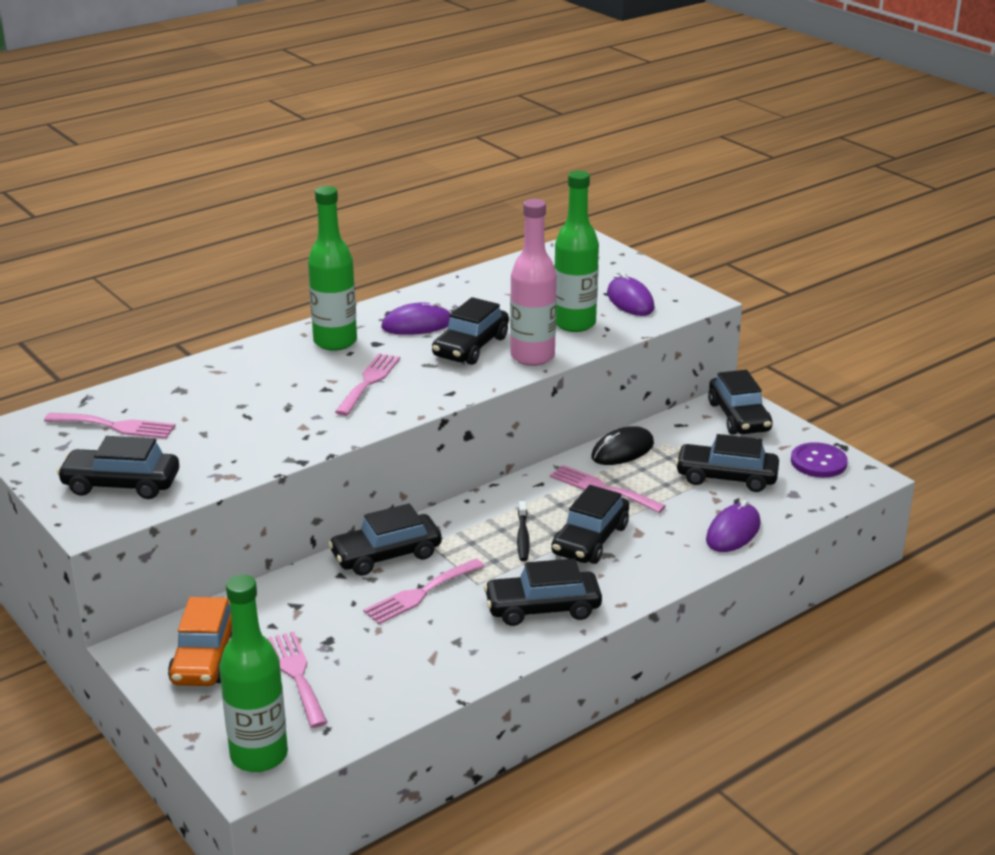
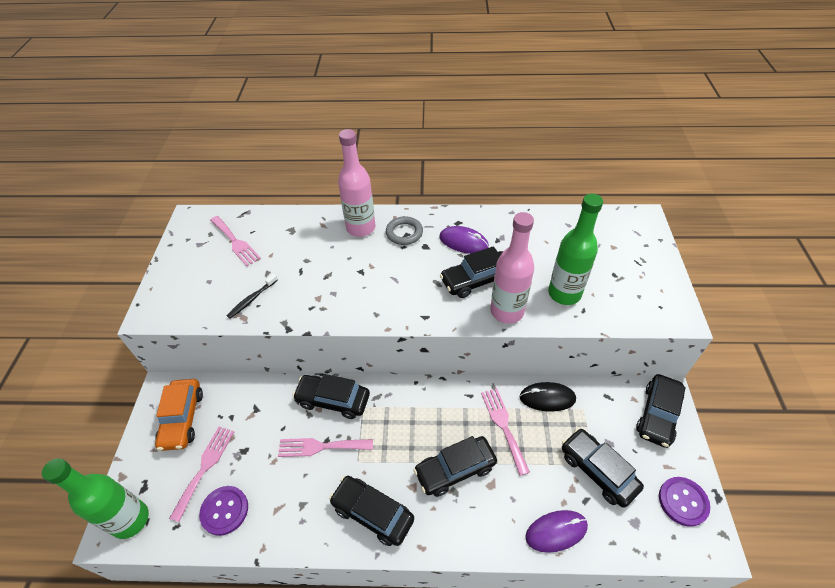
camera: 40 degrees right, 20 degrees up
black car [57,436,179,499] -> none
orange car [168,597,232,686] -> orange car turned 45 degrees counterclockwise [155,379,203,451]
green bottle [308,186,357,351] -> grey ring [386,216,423,245]
pink fork [335,353,400,416] -> none
black toothbrush [517,501,530,561] -> black toothbrush moved to [226,274,278,319]
purple mouse [607,273,655,316] -> none
none -> purple button [199,486,248,536]
none -> pink bottle [338,129,375,237]

